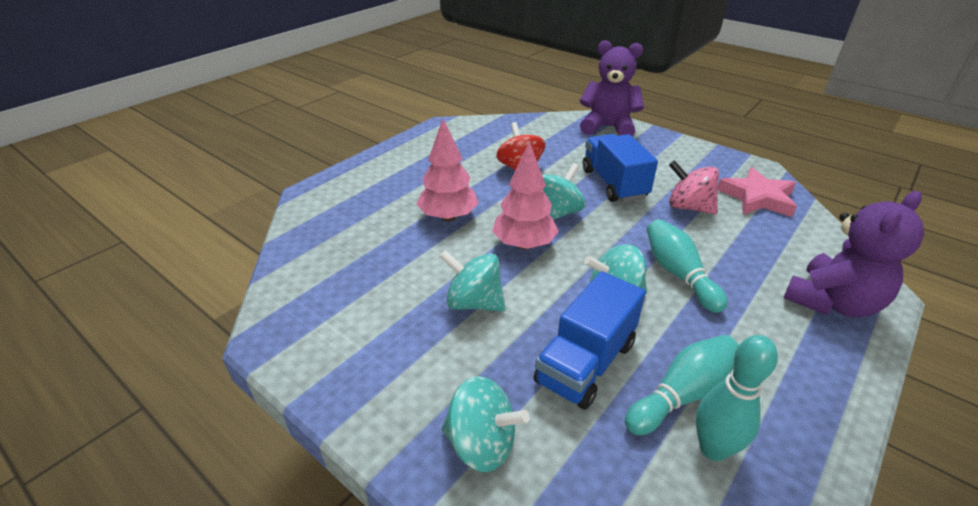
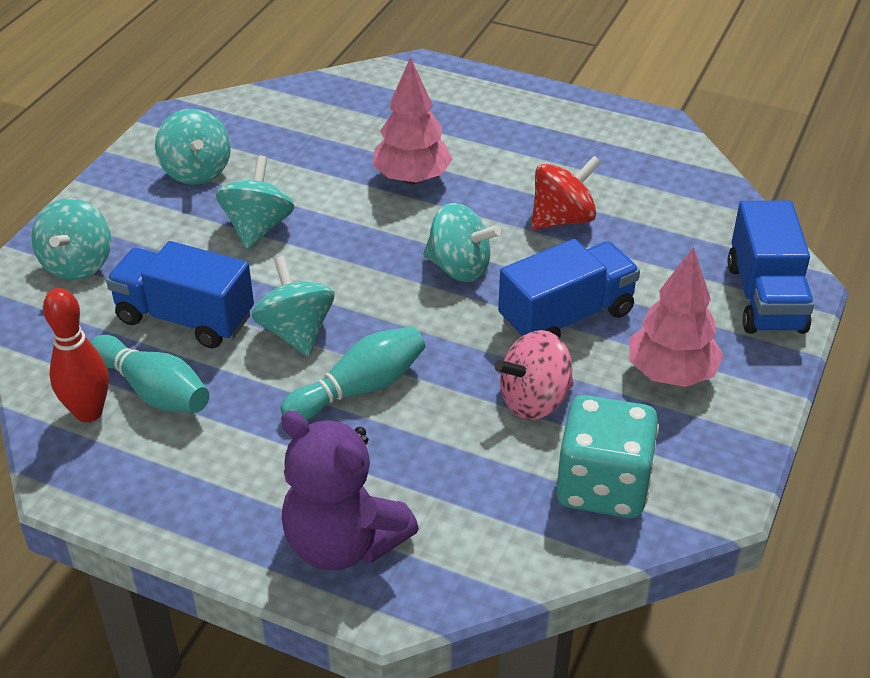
camera: 75 degrees right, 5 degrees up
pink tree [492,142,559,250] -> pink tree moved to [629,247,724,387]
purple teddy bear [580,40,644,137] -> blue truck [727,201,814,334]
pink spinning top [669,160,719,214] -> pink spinning top turned 135 degrees counterclockwise [495,330,574,420]
turquoise bowling pin [696,335,778,461] -> red bowling pin [43,288,109,422]
pink star [717,167,797,217] -> turquoise dice [556,395,659,518]
none -> turquoise spinning top [155,109,231,185]

